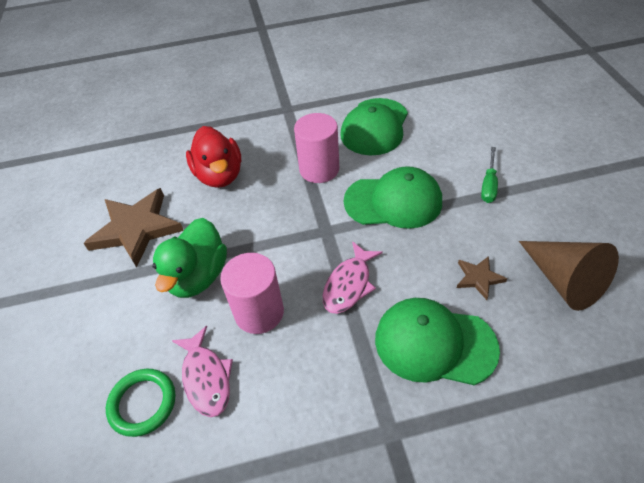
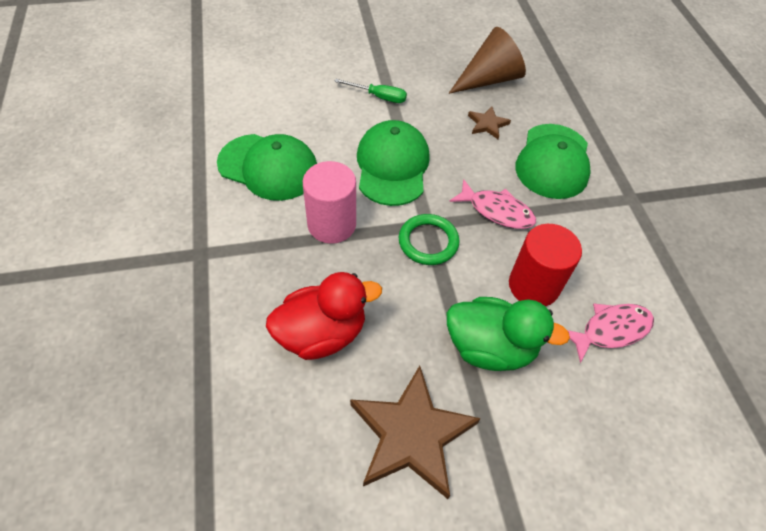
camera: 95 degrees left, 5 degrees up
green ring [106,369,175,437] -> green ring moved to [399,214,459,265]
pink cylinder [220,253,284,334] -> red cylinder [509,224,582,306]

